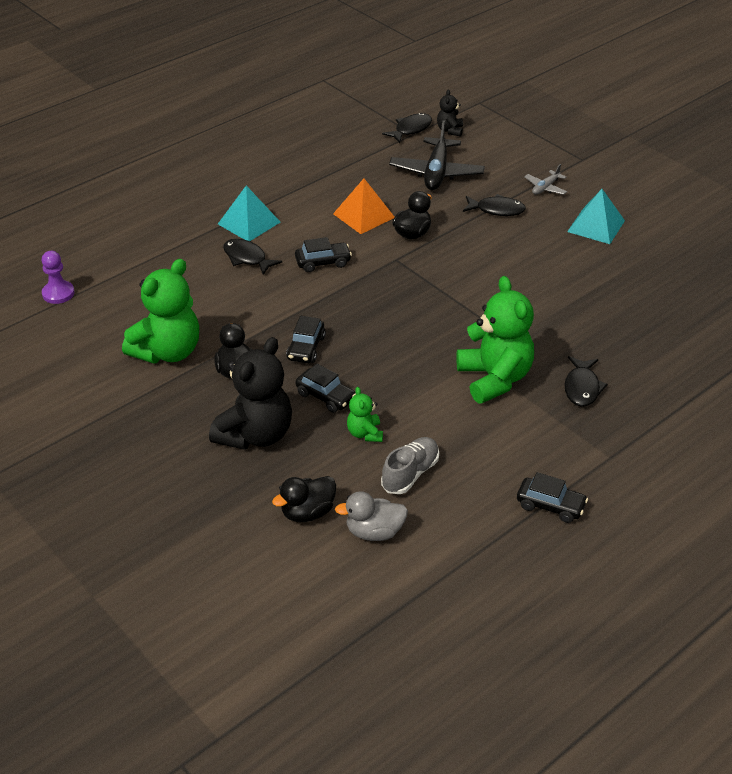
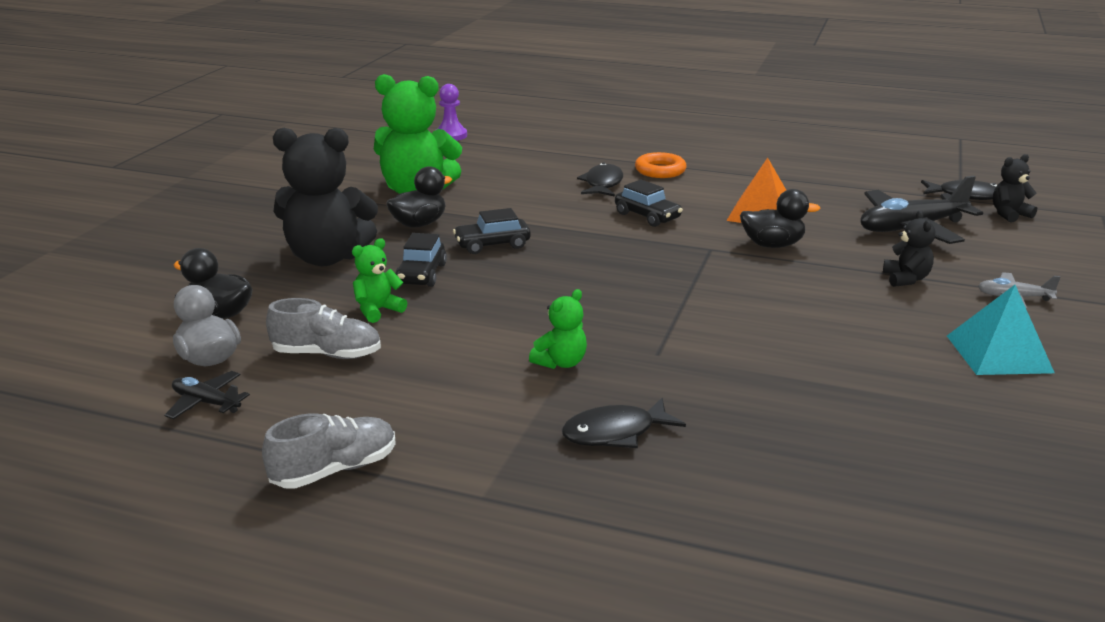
camera: 60 degrees right, 15 degrees down
turquoise pyramid [218,185,280,241] -> orange ring [635,152,687,178]
green teddy bear [456,276,534,404] -> green teddy bear [529,289,587,369], size x0.47
black fish [463,194,526,216] -> black teddy bear [883,211,935,287]
black car [517,472,588,523] -> grey shoe [262,413,396,489]
none -> black plane [165,371,250,419]

